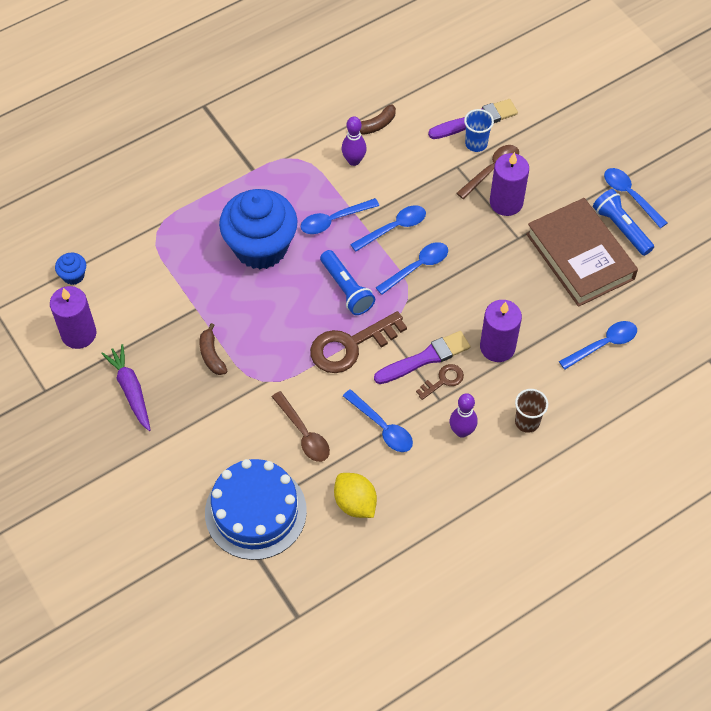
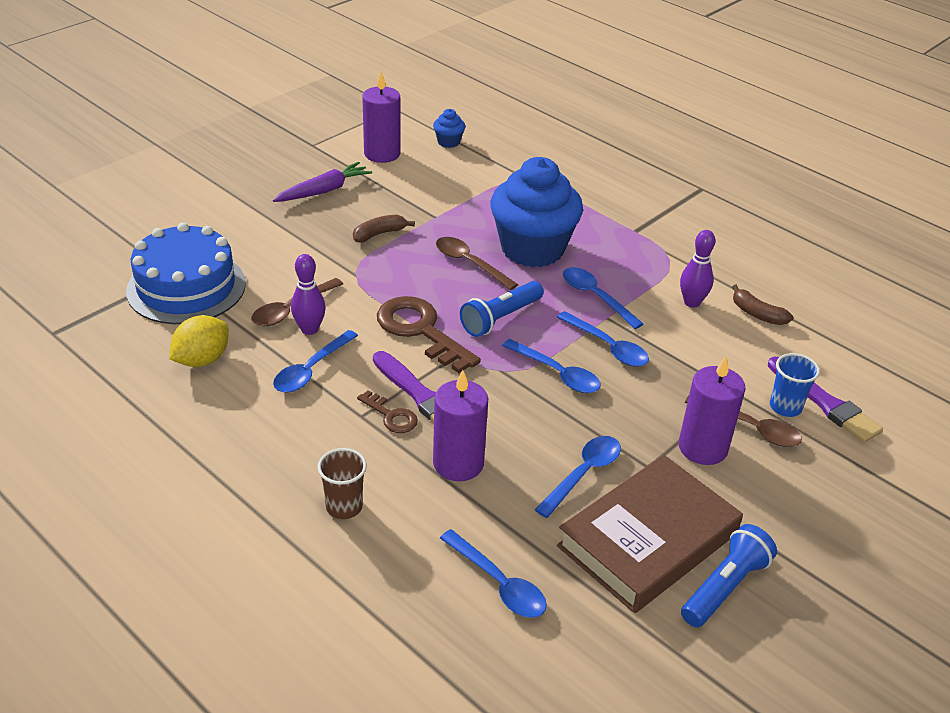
camera: 75 degrees right, 20 degrees down
purple bowling pin [450,393,478,438] -> purple bowling pin moved to [291,254,326,335]
blue spoon [604,168,667,228] -> blue spoon moved to [535,436,621,518]
none -> brown spoon [436,237,518,290]

